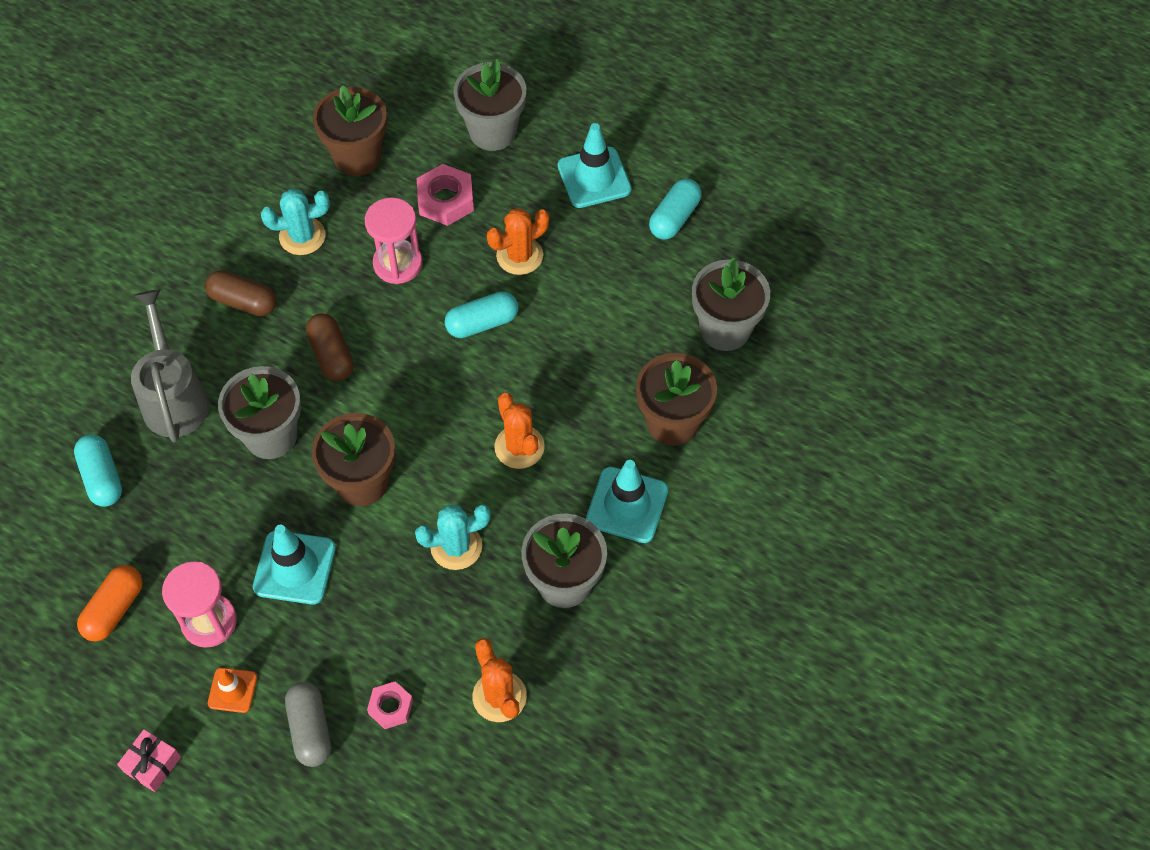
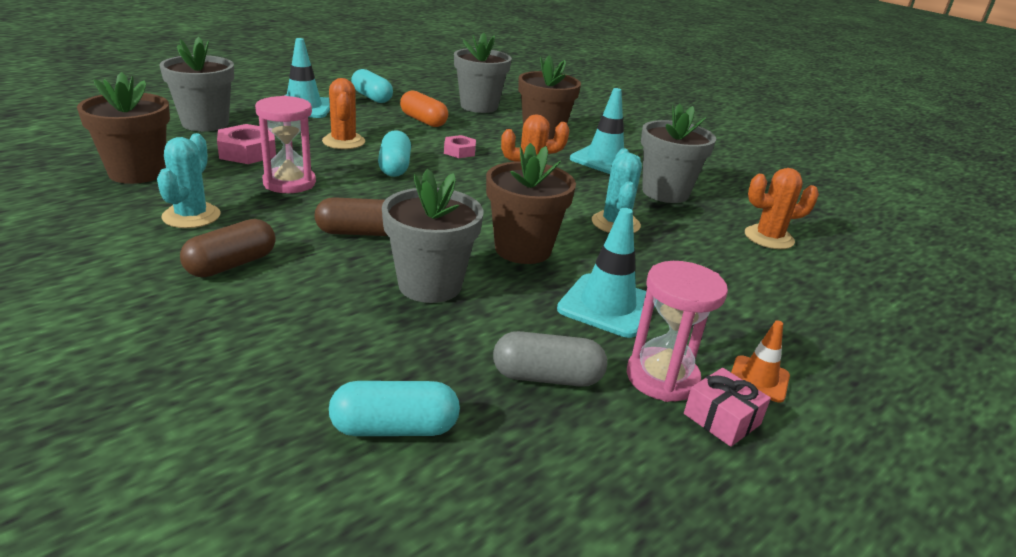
camera: 75 degrees left, 30 degrees down
orange capsule [77,565,143,641] -> orange capsule moved to [400,91,448,127]
pink gift [117,729,181,792] -> pink gift moved to [684,368,771,447]
grey watering can [131,289,209,442] -> none
grey capsule [285,682,331,767] -> grey capsule moved to [493,331,607,387]
pink nut [367,681,413,729] -> pink nut moved to [444,135,476,158]

